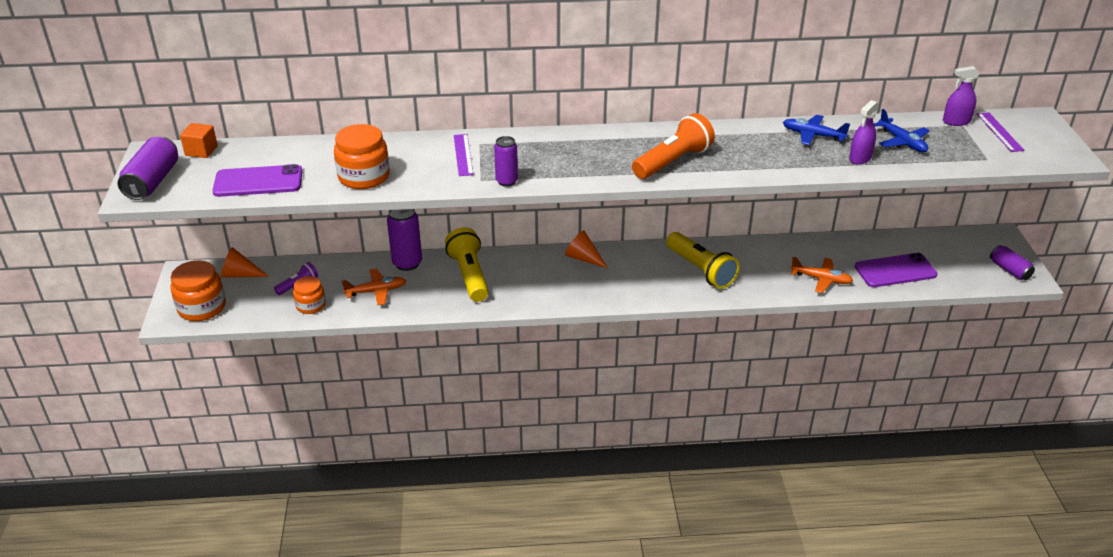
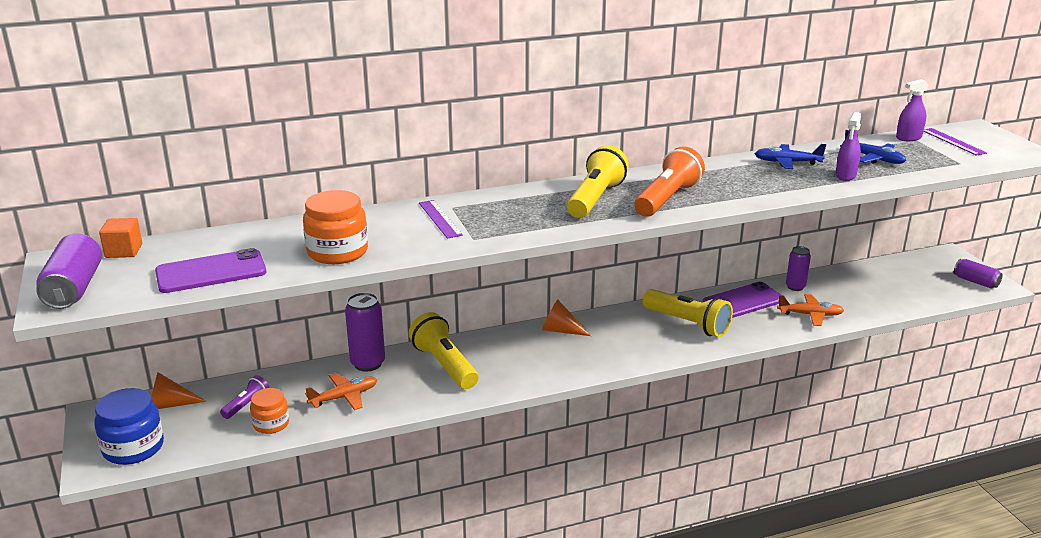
camera: 15 degrees left, 10 degrees down
orange jar [171,260,226,321] -> blue jar [94,388,164,465]
purple can [494,136,518,187] -> purple can moved to [786,246,811,291]
purple phone [855,253,938,287] -> purple phone moved to [702,282,781,318]
none -> yellow flashlight [567,145,629,218]

